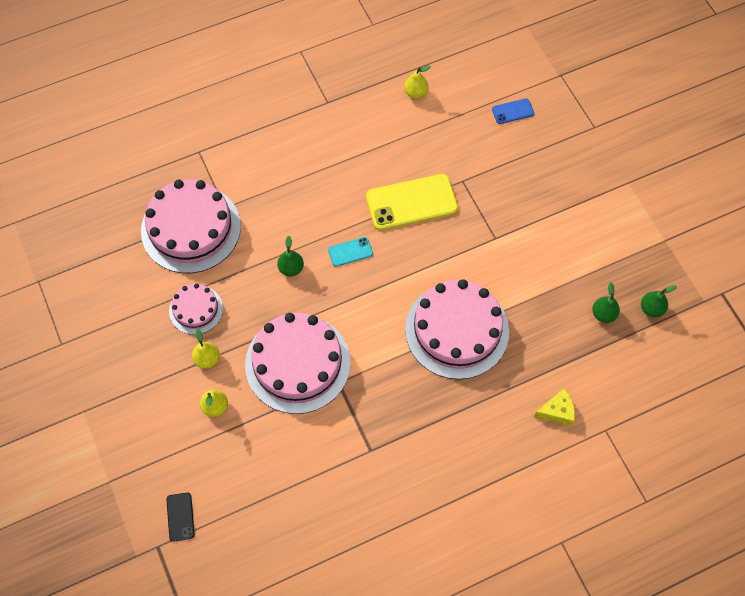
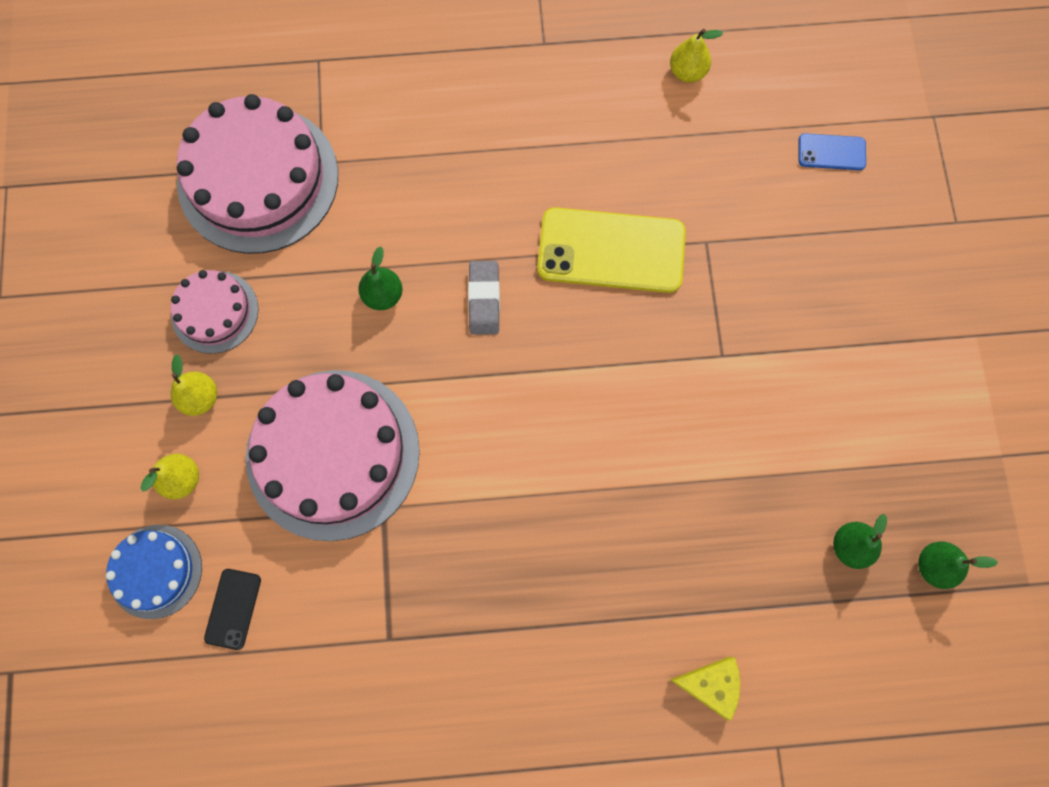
camera: 20 degrees right, 10 degrees up
black phone [166,493,195,542] -> black phone moved to [204,569,261,650]
turquoise phone [328,237,373,267] -> grey eraser [468,261,500,335]
pink cake [405,279,509,379] -> none
none -> blue cake [106,525,202,619]

